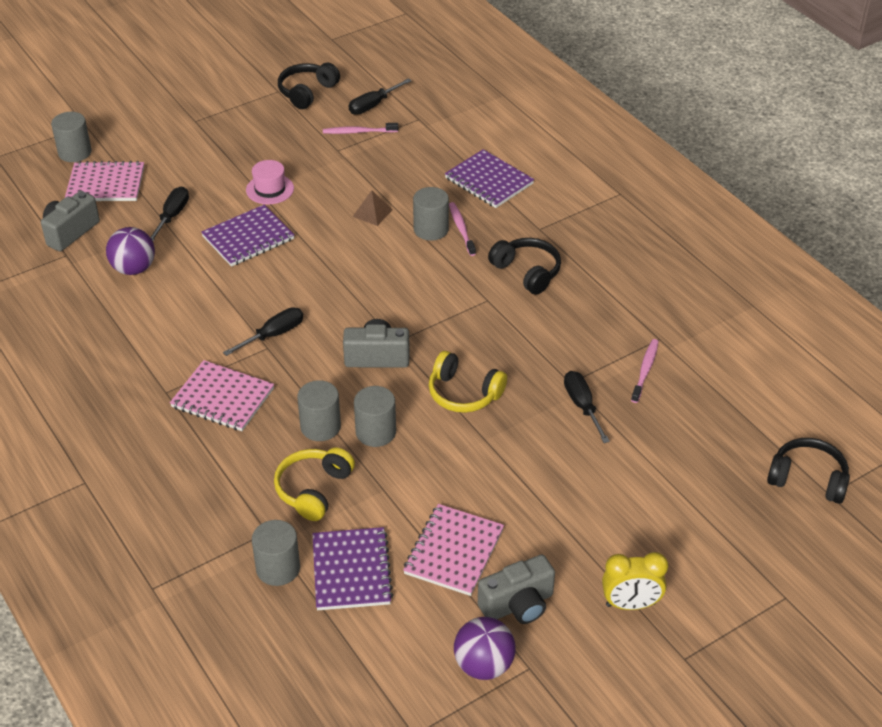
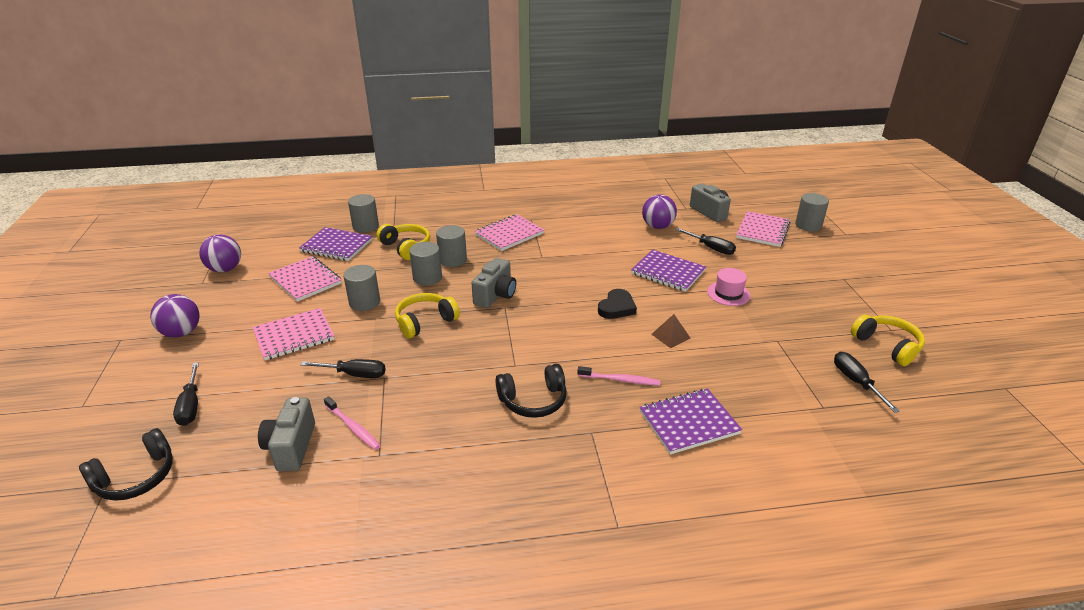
camera: 115 degrees right, 10 degrees down
purple notebook [201,205,295,267] -> purple notebook turned 45 degrees counterclockwise [631,250,706,292]
black screwdriver [223,307,303,356] -> black screwdriver moved to [173,362,199,426]
black headphones [278,63,340,109] -> yellow headphones [851,315,925,366]
pink toothbrush [323,123,398,134] -> none
grey cylinder [413,187,449,241] -> grey cylinder moved to [344,265,380,311]
grey camera [478,555,555,624] -> grey camera moved to [258,397,315,471]
yellow clock [602,552,668,610] -> purple ball [150,294,200,337]
none -> pink notebook [253,308,335,360]
none -> black heart [598,289,637,319]

